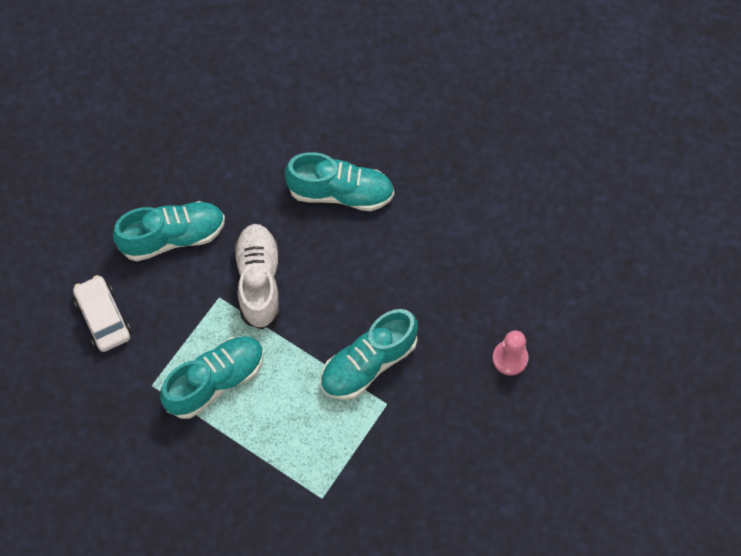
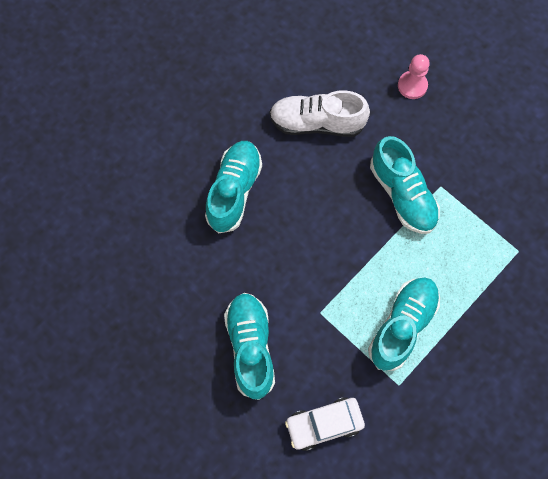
camera: 80 degrees left, 5 degrees up
turquoise shoe [160,336,264,419] -> turquoise shoe turned 60 degrees clockwise [368,277,440,371]
white shoe [234,224,280,329] -> white shoe moved to [269,90,370,137]

